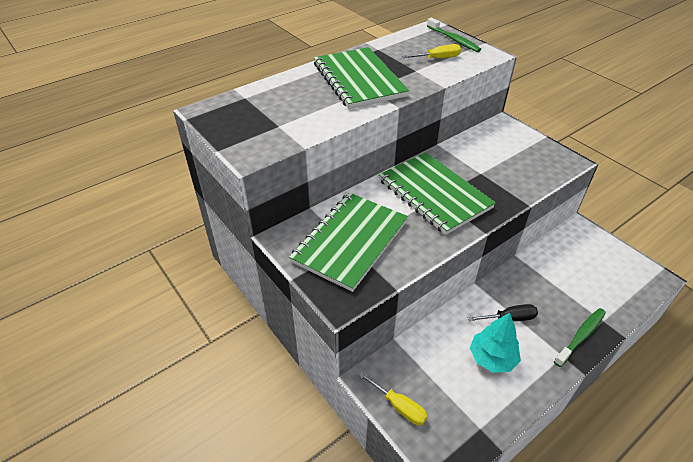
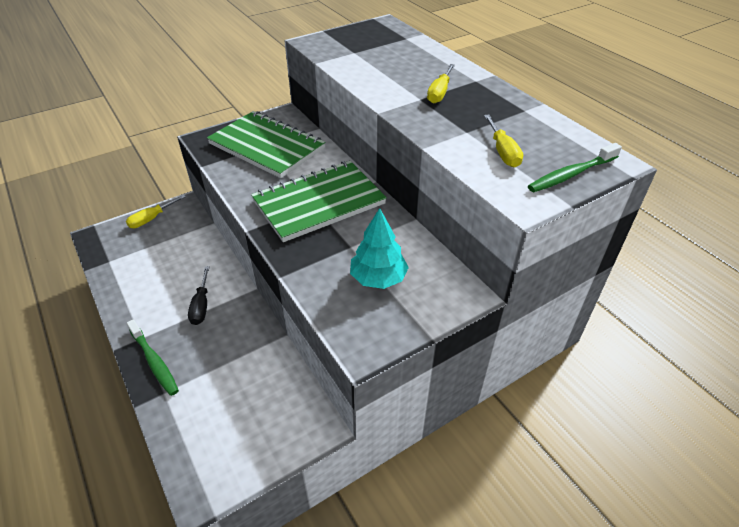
camera: 95 degrees right, 0 degrees up
green notebook [314,47,409,109] -> yellow screwdriver [427,64,455,104]
turquoise tree [470,313,521,373] -> turquoise tree moved to [350,208,409,289]

